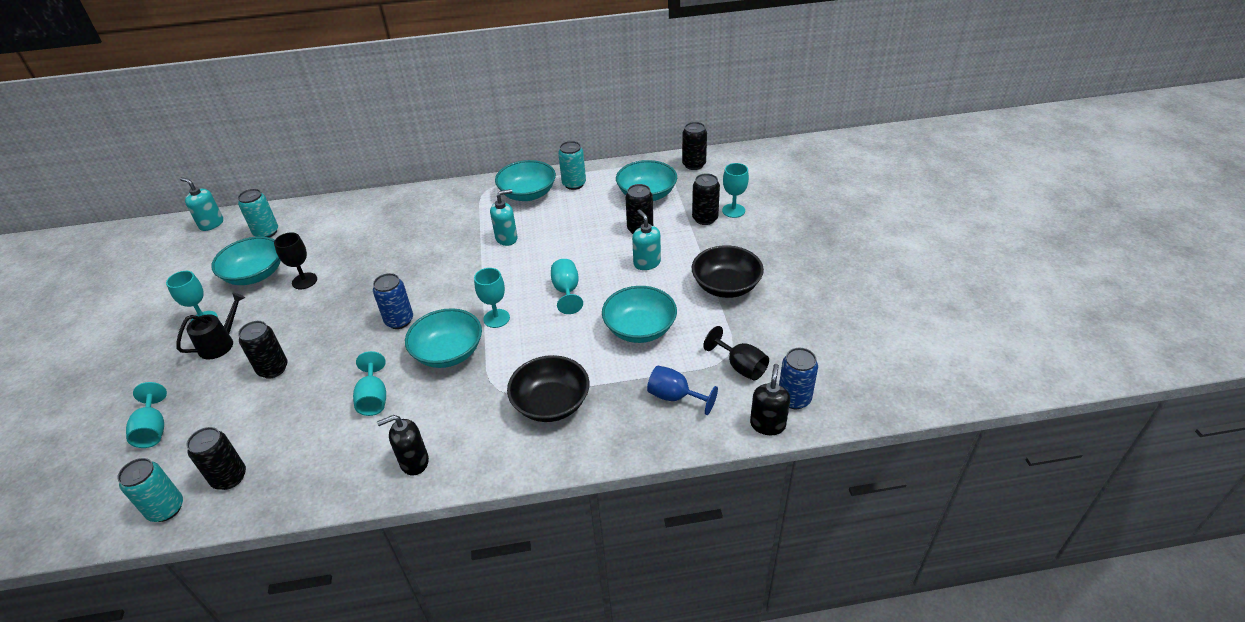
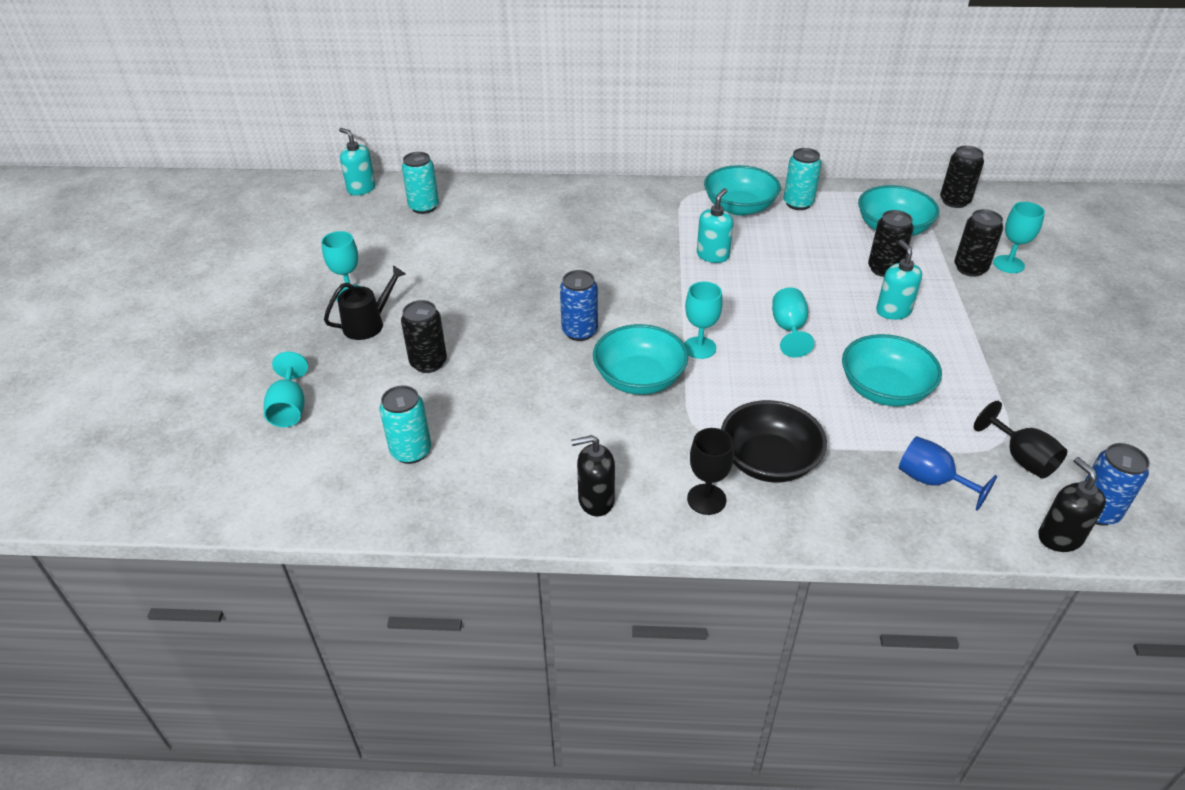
camera: 10 degrees right, 0 degrees up
turquoise can [117,458,183,522] -> turquoise can moved to [379,386,431,464]
black can [186,427,246,490] -> none
turquoise bowl [211,237,281,285] -> none
black goblet [274,232,317,289] -> black goblet moved to [687,428,734,515]
turquoise goblet [353,351,386,416] -> none
turquoise soap dispenser [490,189,518,246] -> turquoise soap dispenser turned 45 degrees counterclockwise [697,188,733,263]
black bowl [692,245,764,298] -> none
black soap dispenser [750,364,790,435] -> black soap dispenser turned 45 degrees counterclockwise [1039,457,1106,552]

